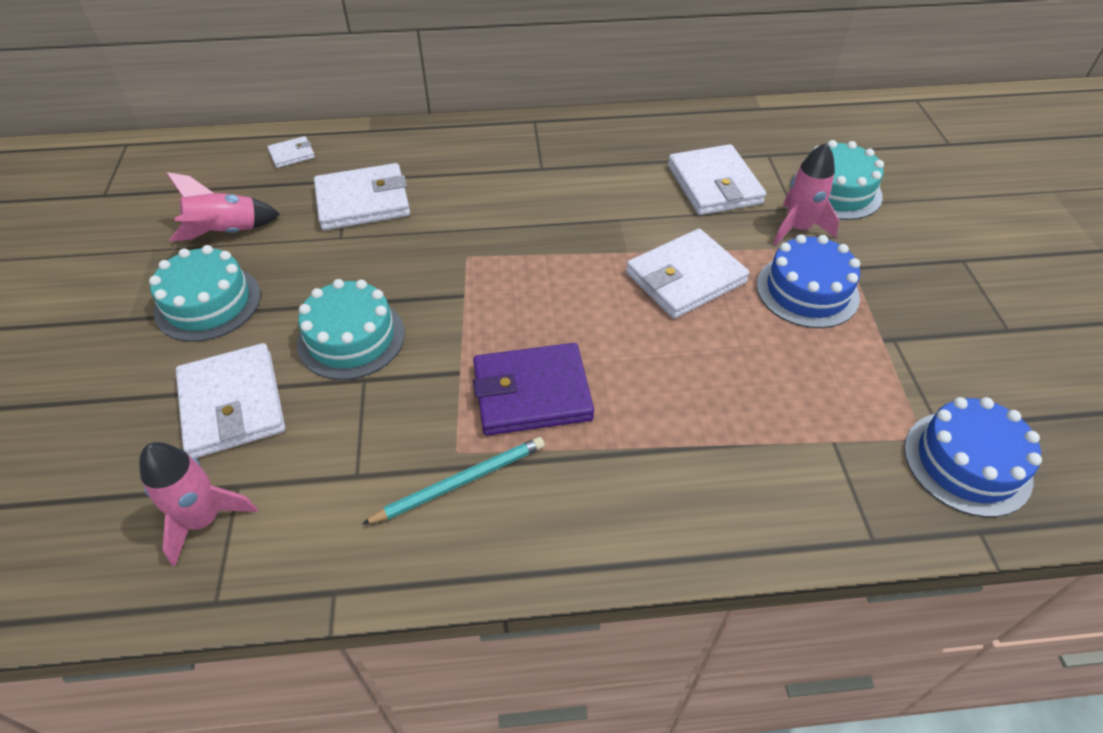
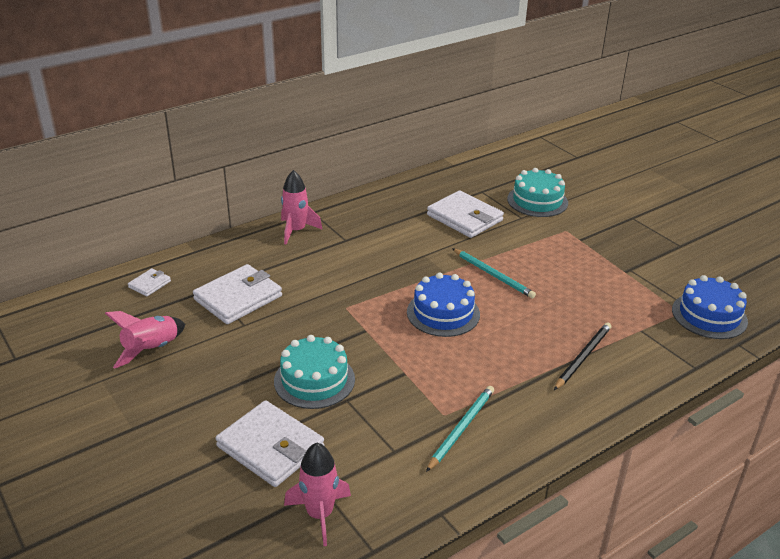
camera: 30 degrees left, 15 degrees down
turquoise cake [149,245,260,342] -> none
purple wallet [473,343,594,436] -> none
white wallet [626,229,750,319] -> turquoise pencil [452,248,536,299]
blue cake [757,234,860,328] -> blue cake moved to [407,273,480,337]
pink rocket [773,143,839,246] -> pink rocket moved to [281,170,323,244]
none -> black pencil [554,322,611,390]

